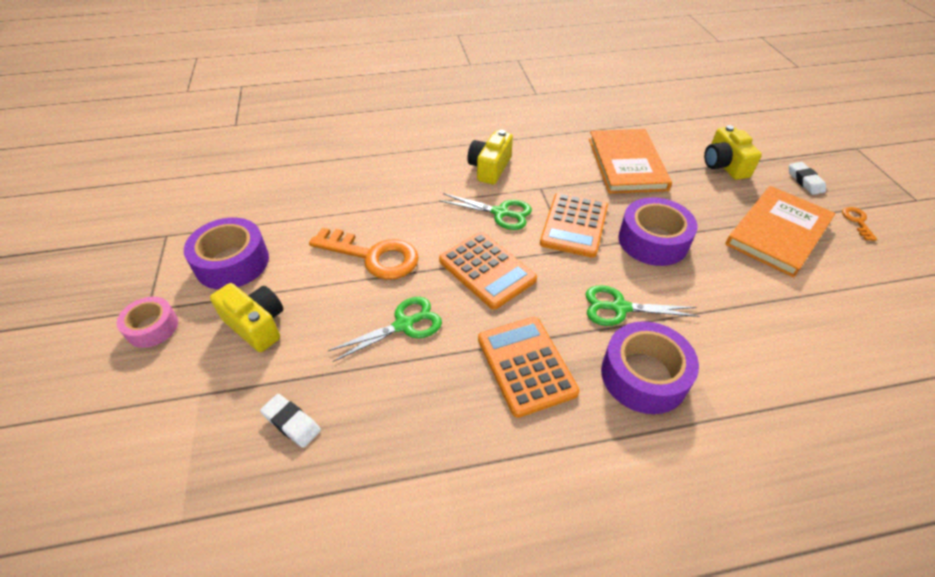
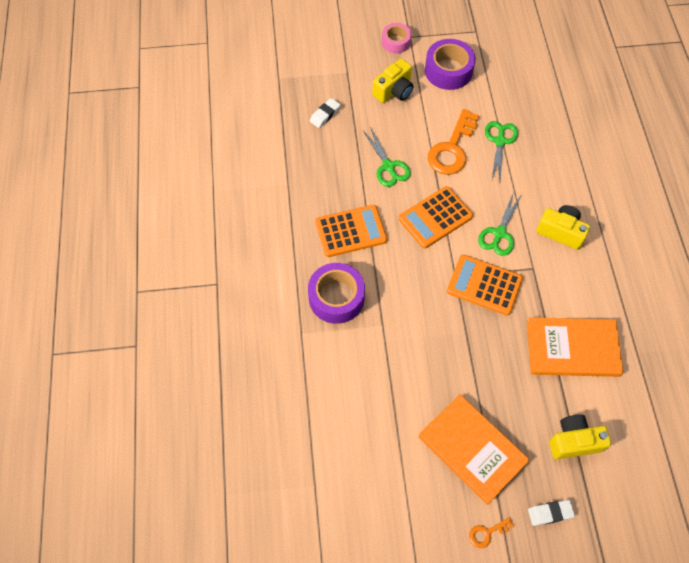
camera: 95 degrees right, 15 degrees up
green scissors [586,285,699,326] -> green scissors moved to [485,121,518,179]
purple tape [618,197,697,266] -> none
orange key [842,207,877,241] -> orange key turned 150 degrees clockwise [469,517,514,548]

